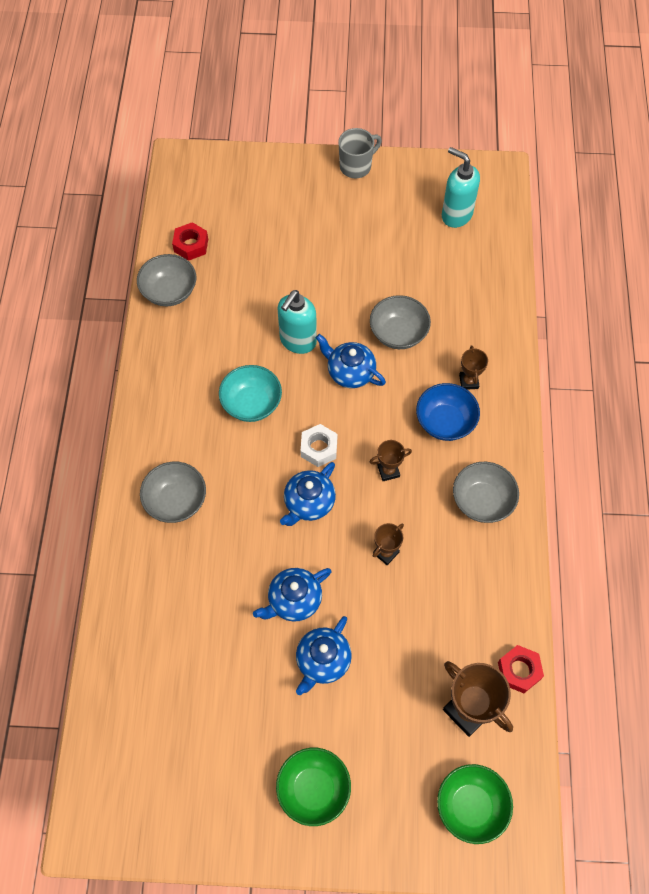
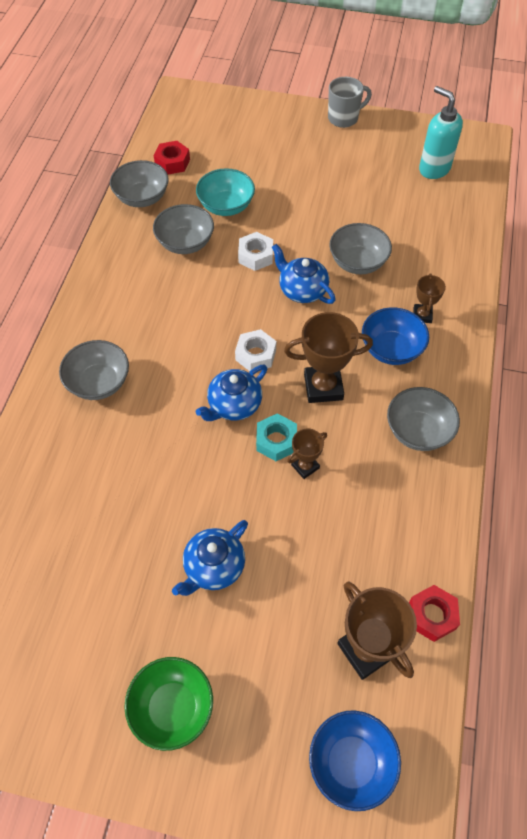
camera: 10 degrees right, 5 degrees down
turquoise bowl [219,365,282,422] -> turquoise bowl moved to [196,168,255,216]
blue teapot [253,568,332,621] -> none
turquoise soap dispenser [277,290,317,354] -> white nut [238,232,273,271]
brown trophy [370,440,412,481] -> brown trophy [284,312,373,403], size x1.81
green bowl [437,764,513,844] -> blue bowl [309,710,401,811]
none -> grey bowl [153,204,214,254]
none -> turquoise nut [256,413,297,461]

